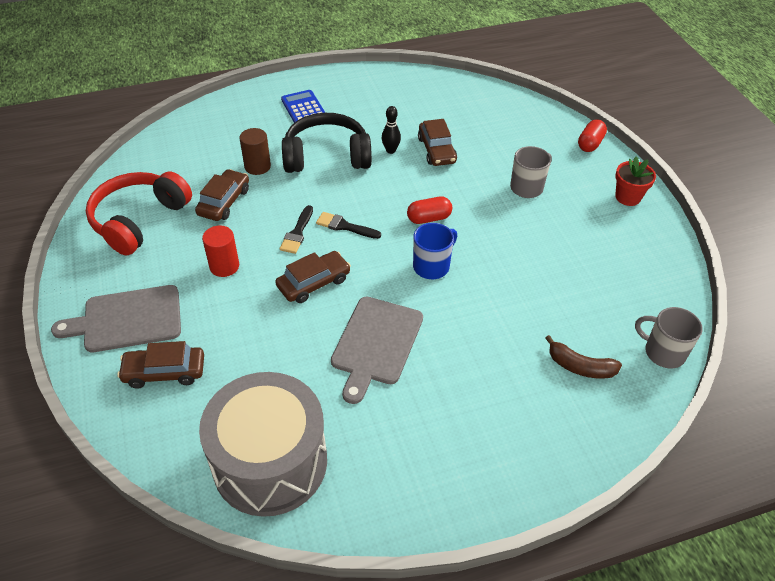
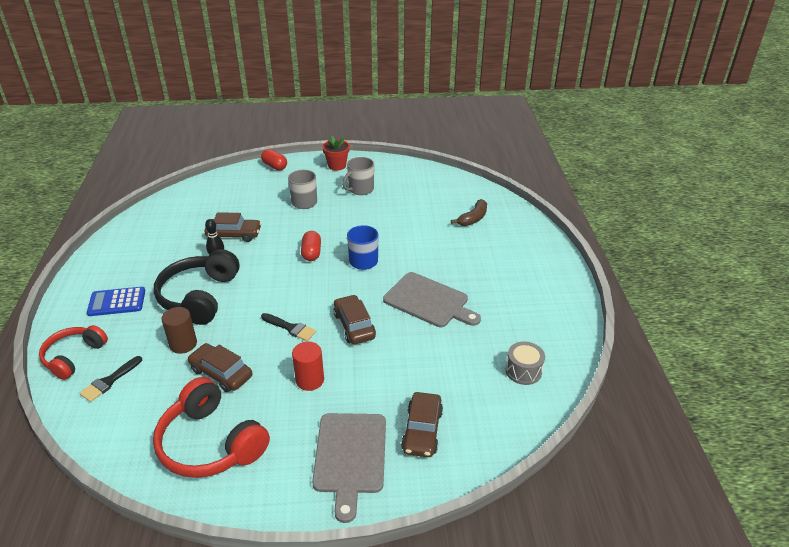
camera: 75 degrees left, 10 degrees down
grey drum [199,372,327,517] -> grey drum [506,342,545,385], size x0.41
black brush [316,212,381,239] -> black brush moved to [80,356,142,402]
grey mug [635,307,703,368] -> grey mug moved to [342,157,374,195]
none -> red headphones [39,325,108,380]

